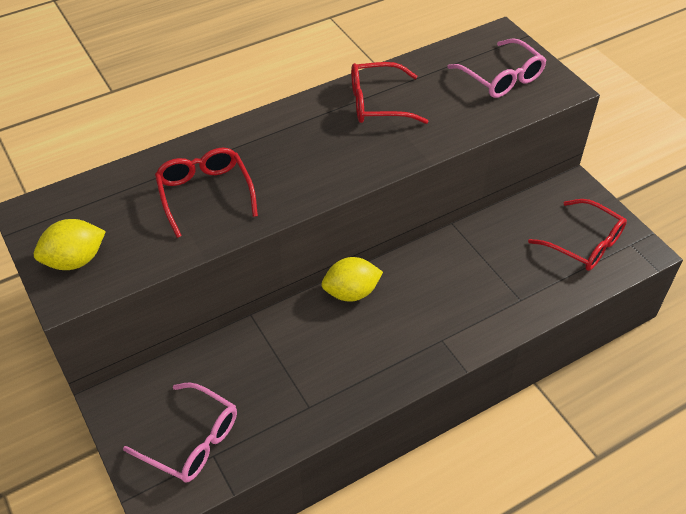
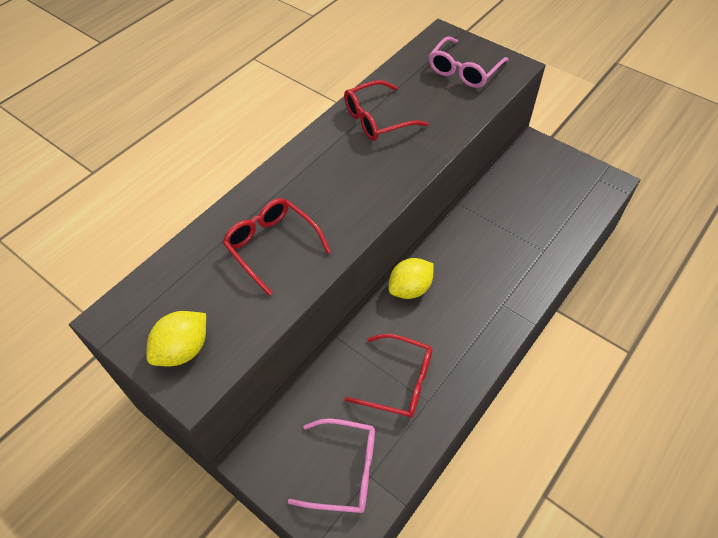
camera: 20 degrees left, 5 degrees up
pink glasses [447,38,546,98] -> pink glasses turned 90 degrees clockwise [429,36,508,88]
red glasses [528,199,627,271] -> red glasses moved to [345,334,432,418]

